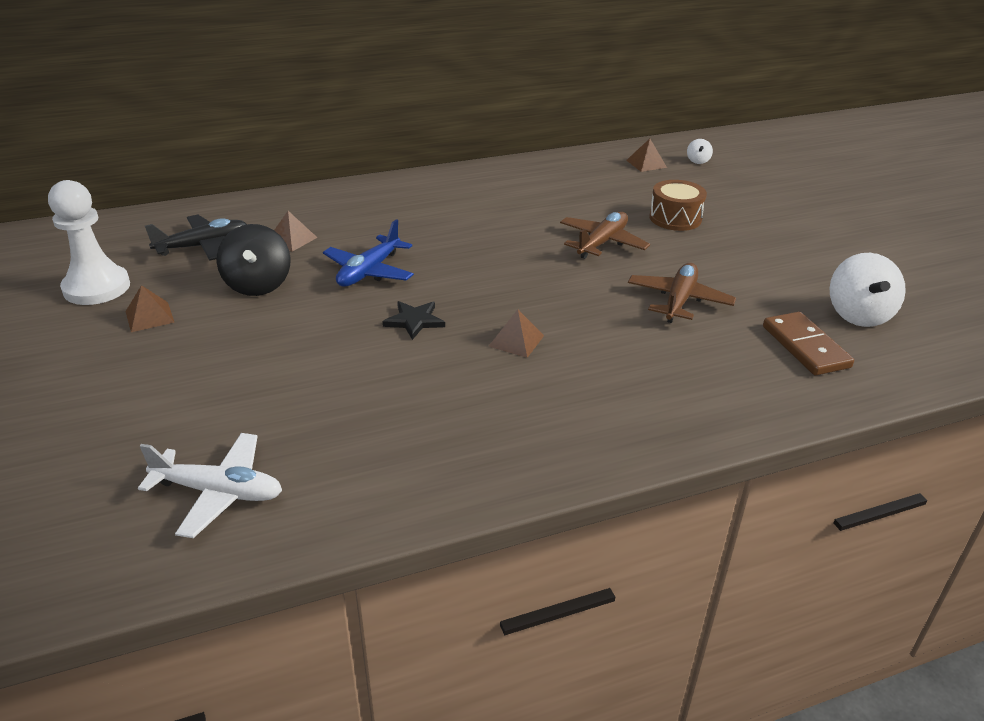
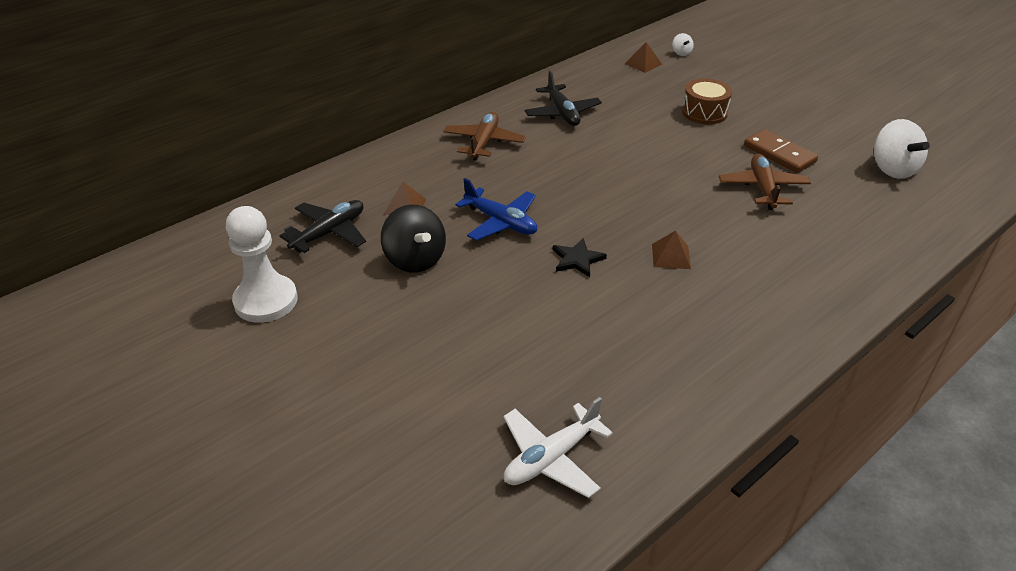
camera: 20 degrees left, 5 degrees up
brown pyramid [125,285,175,332] -> none
white plane [138,433,282,538] -> white plane turned 150 degrees clockwise [503,397,613,498]
blue plane [323,219,414,287] -> blue plane turned 60 degrees counterclockwise [455,178,537,241]
brown plane [560,212,650,259] -> brown plane moved to [443,112,526,161]
brown domino [763,312,854,375] -> brown domino moved to [744,129,818,173]
none -> black plane [525,70,602,126]

